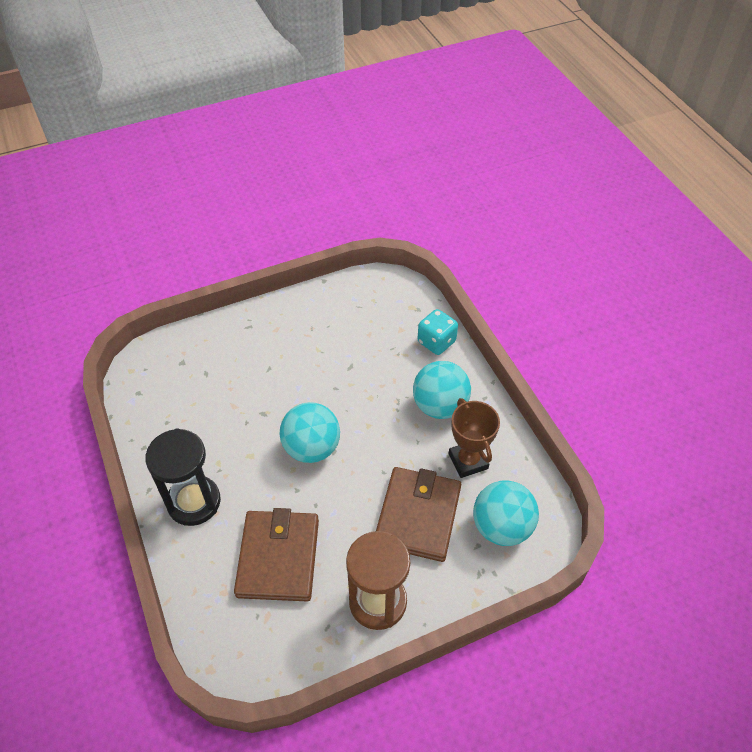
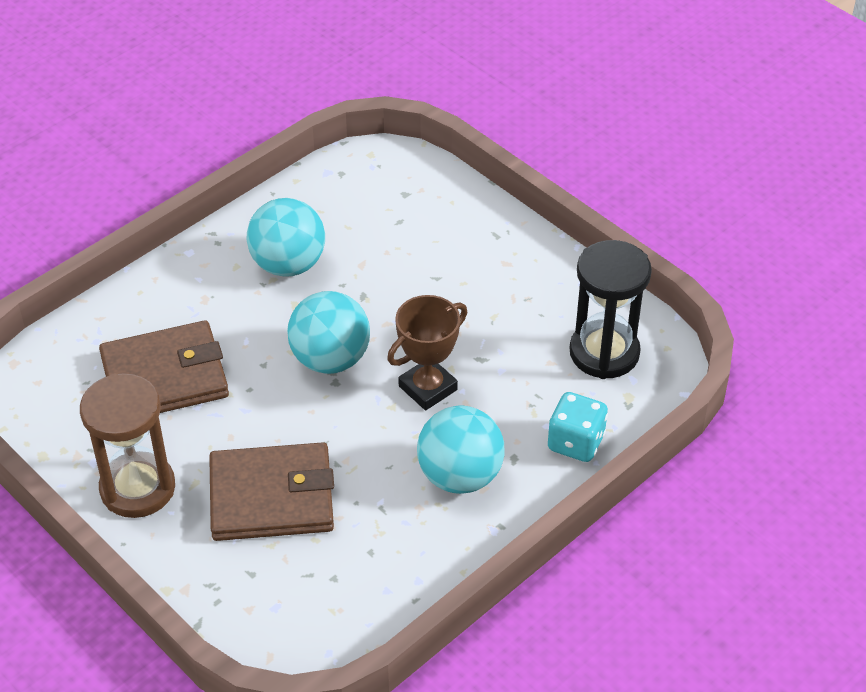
camera: 70 degrees right, 5 degrees down
black hourglass [145,428,221,526] -> black hourglass moved to [570,240,652,379]
brown trophy [449,398,500,478] -> brown trophy moved to [387,295,467,410]
turquoise ball [473,480,539,546] -> turquoise ball moved to [247,198,325,277]

